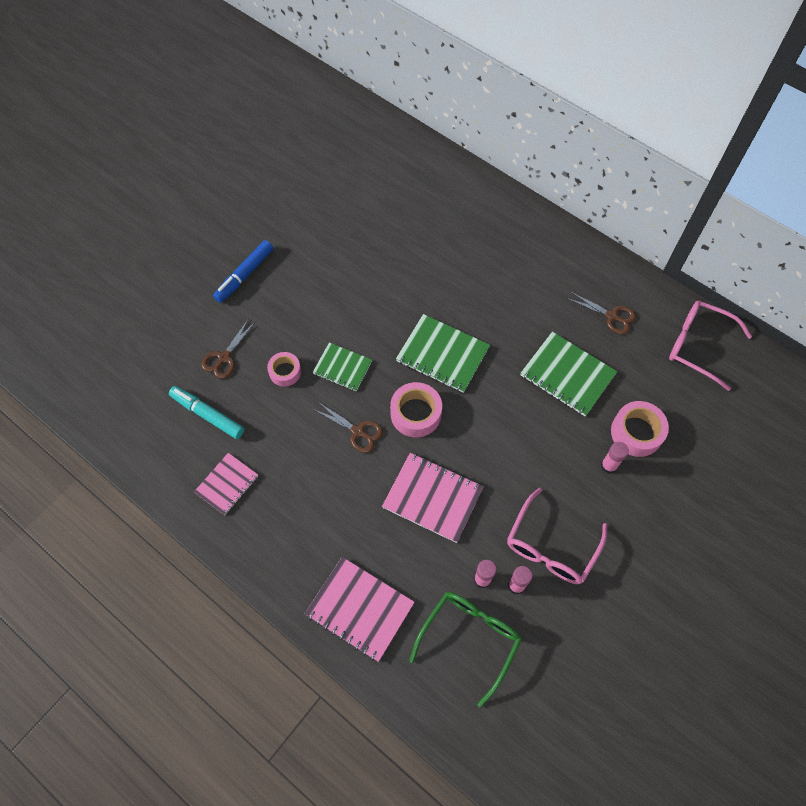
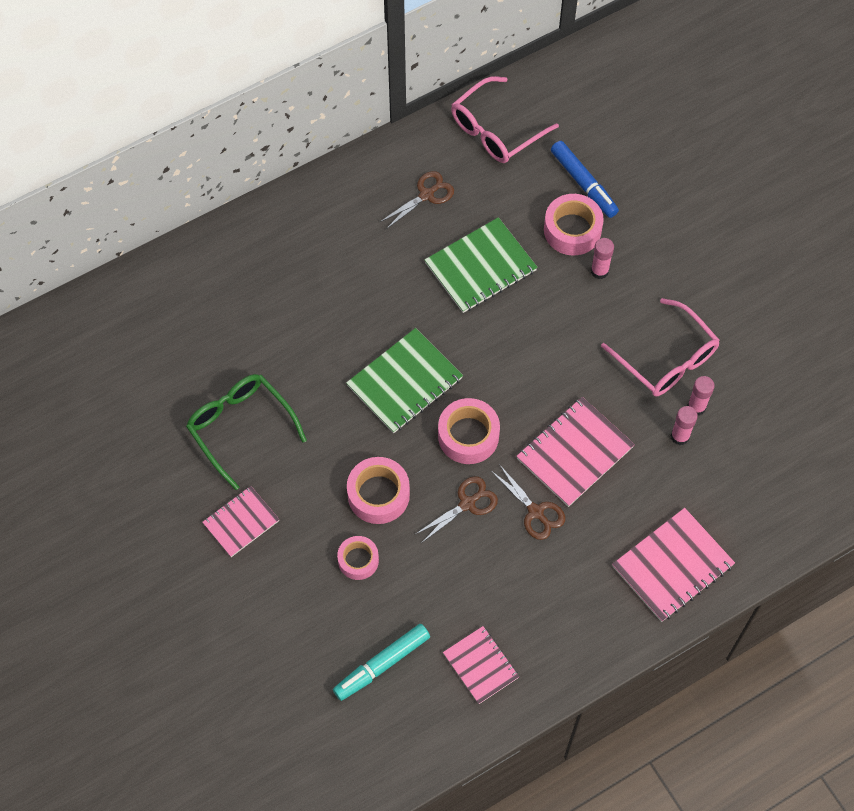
camera: 70 degrees left, 0 degrees up
brown scissors [201,319,256,379] -> brown scissors moved to [491,464,565,540]
blue marker [213,240,273,303] -> blue marker moved to [551,141,619,218]
green notebook [312,342,372,391] -> pink tape [347,457,410,524]
green glasses [409,592,522,707] -> green glasses moved to [186,374,307,490]
none -> pink notebook [202,486,280,557]

